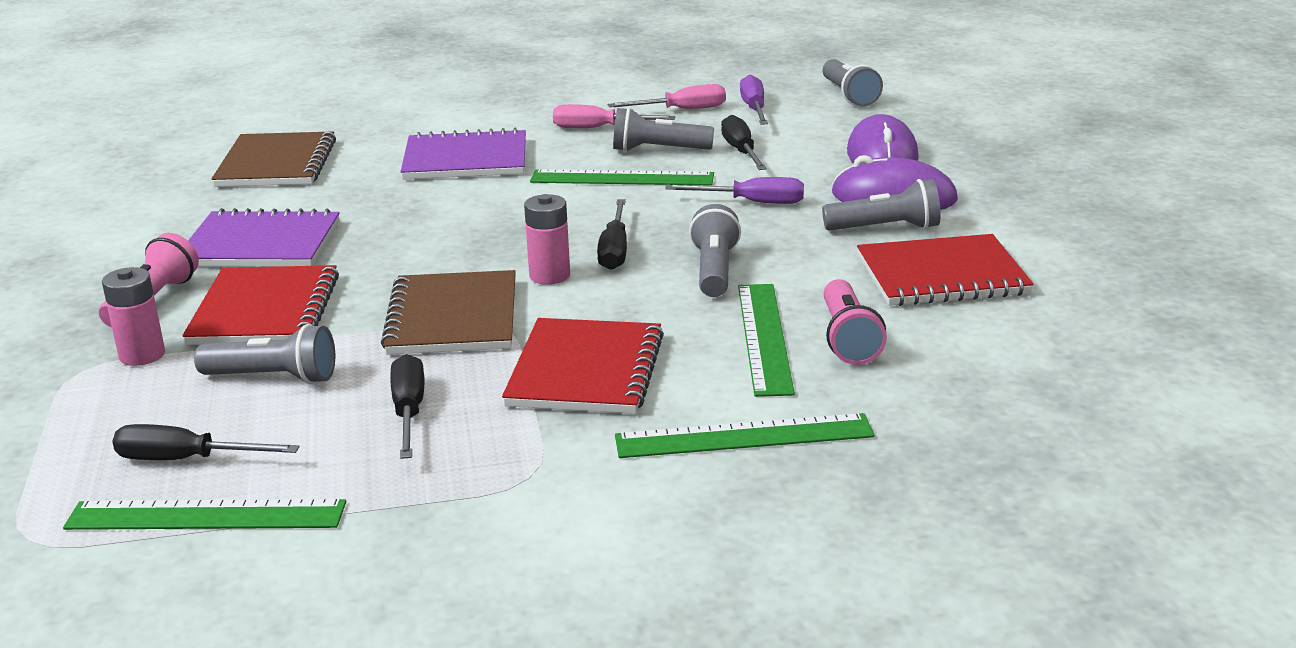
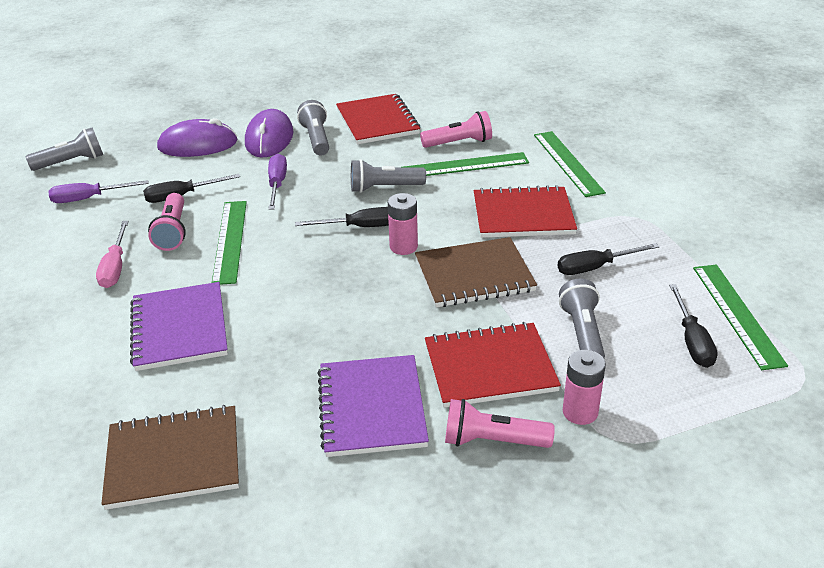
camera: 100 degrees left, 10 degrees up
pink screwdriver [608,84,726,109] -> none
grey flashlight [613,107,714,152] -> pink flashlight [148,193,186,251]

